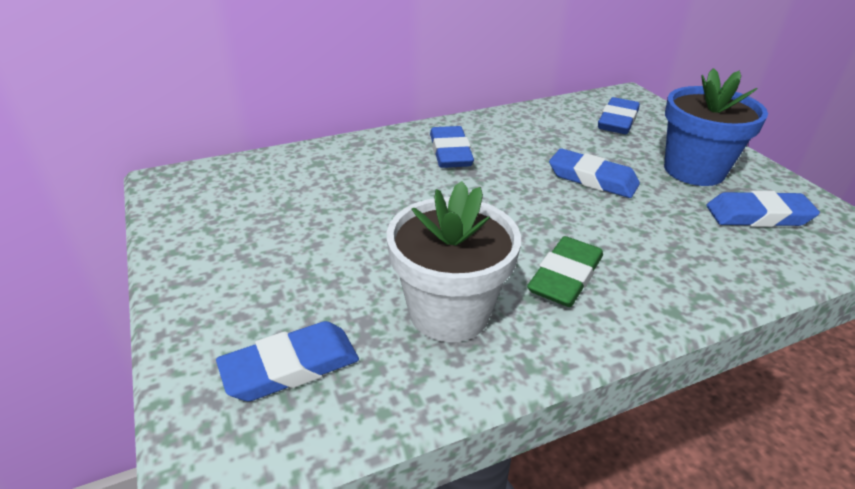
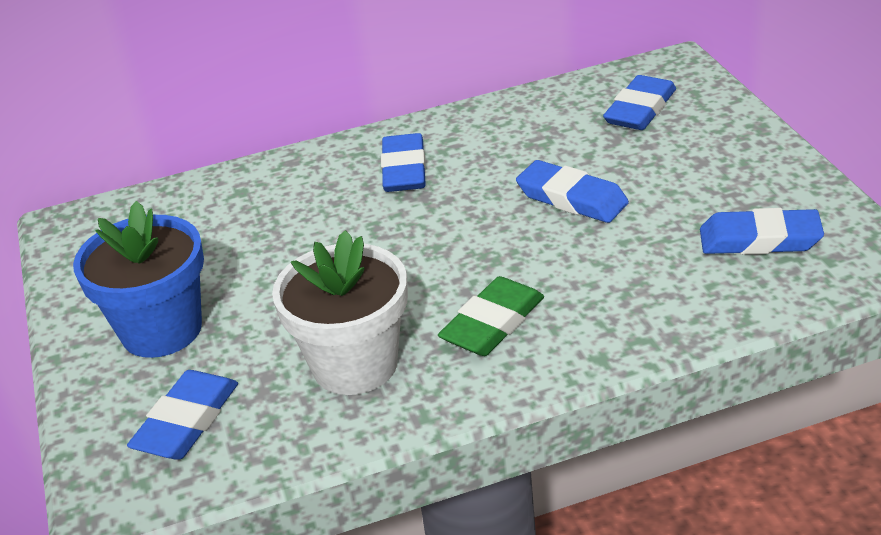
camera: 10 degrees right, 0 degrees up
blue eraser [216,321,359,401] -> blue eraser turned 45 degrees counterclockwise [127,370,238,460]
blue flower pot [664,68,768,186] -> blue flower pot moved to [73,201,204,358]

